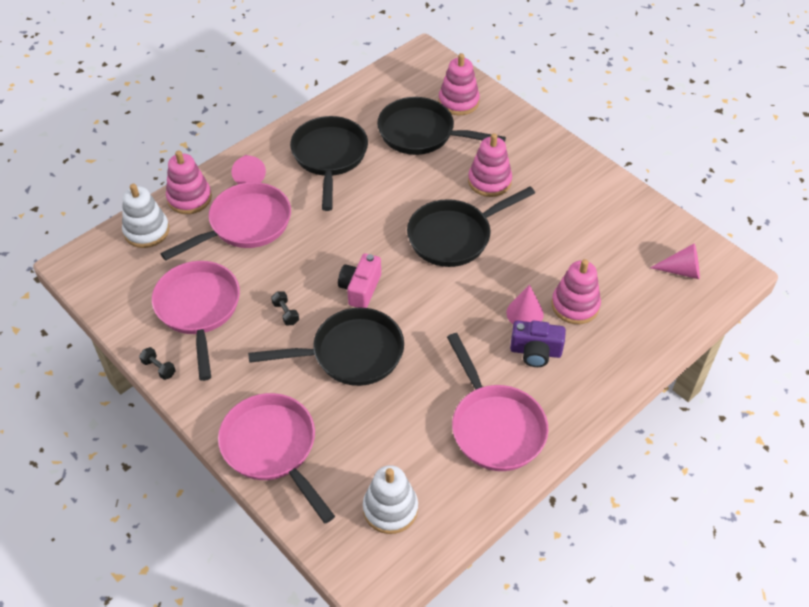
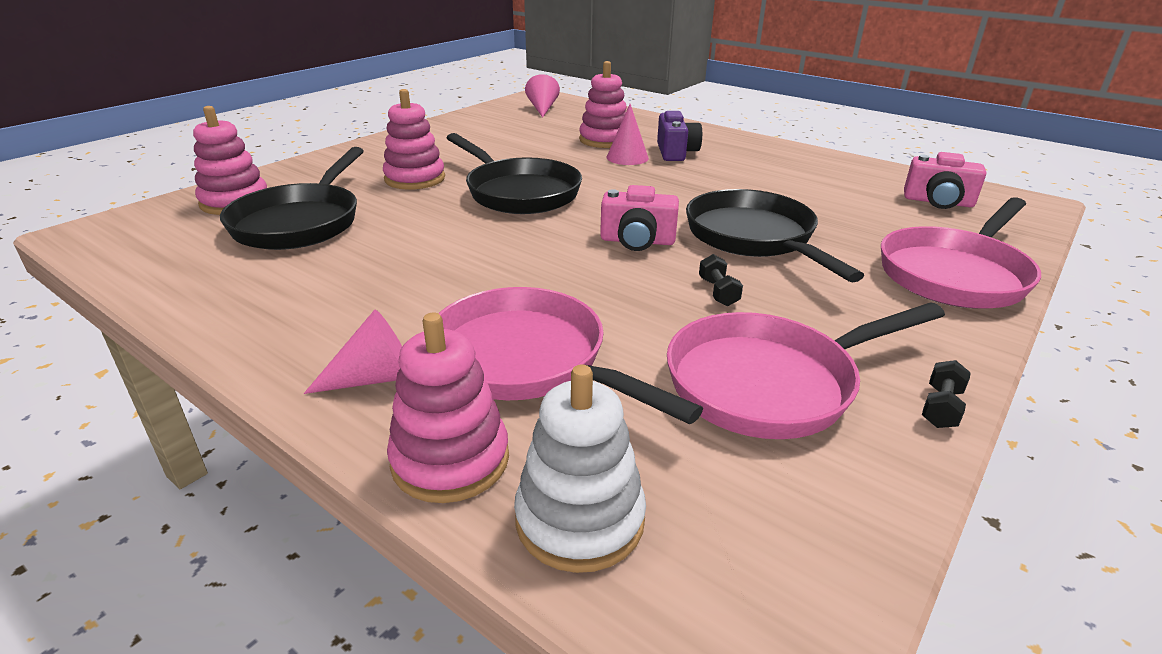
camera: 100 degrees left, 20 degrees down
black dumbbell [271,291,299,325] -> black dumbbell turned 60 degrees counterclockwise [699,254,743,306]
black pan [290,116,368,211] -> none
white stacking toy [363,465,418,534] -> pink camera [904,152,986,209]
pink pan [447,333,548,471] -> none

